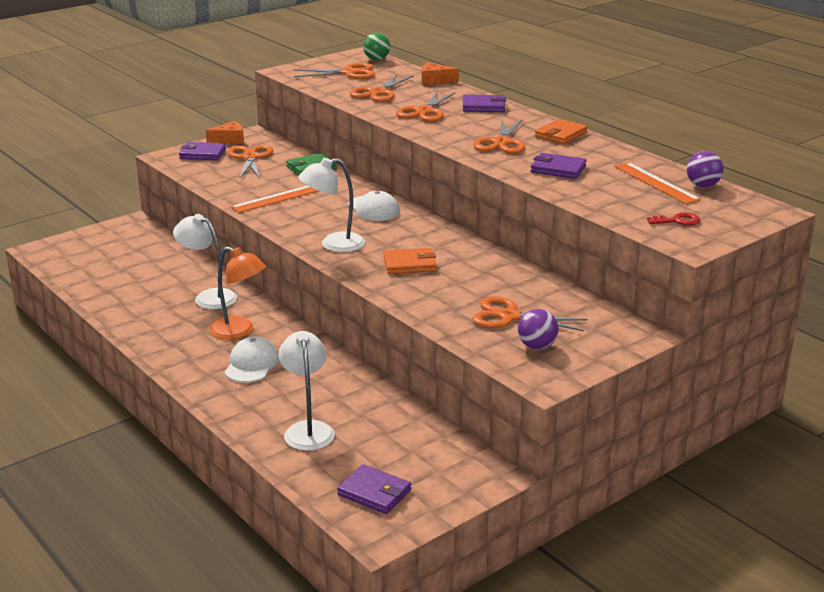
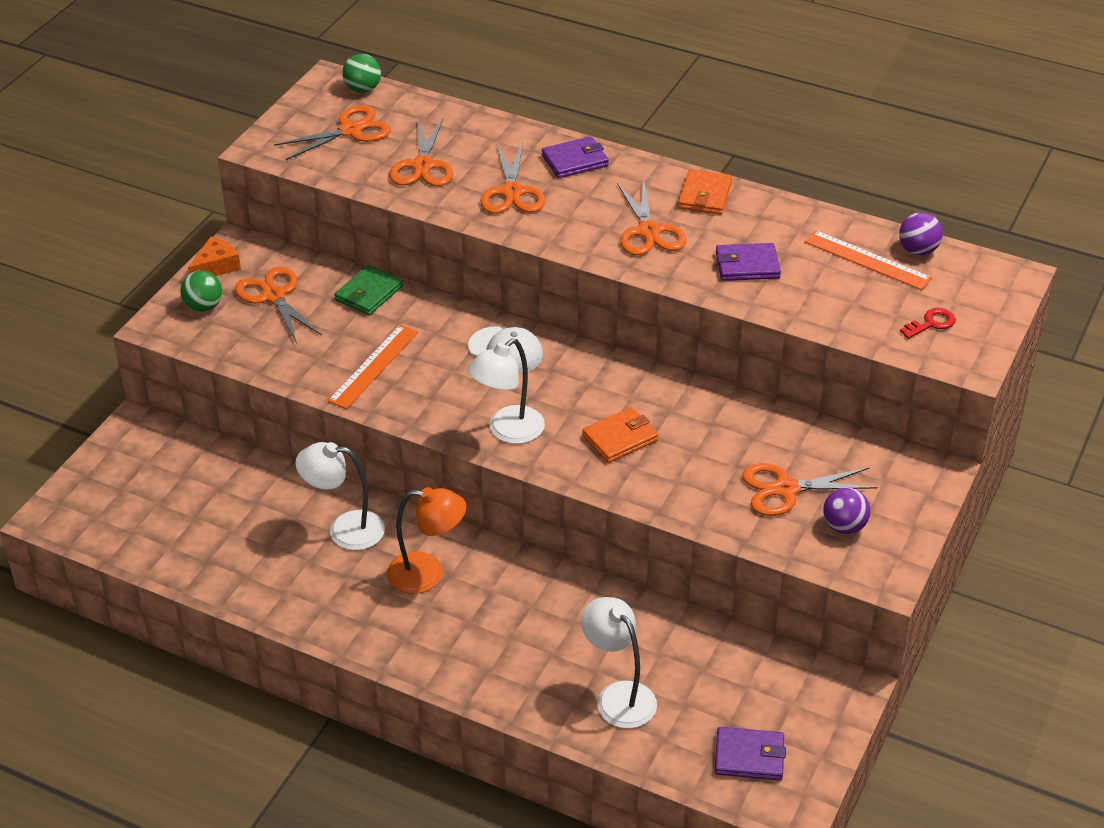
camera: 25 degrees left, 15 degrees up
purple wallet [179,142,226,160] -> green ball [180,270,222,312]
white cap [225,336,279,383] -> none
orange cheese [421,62,459,85] -> none

